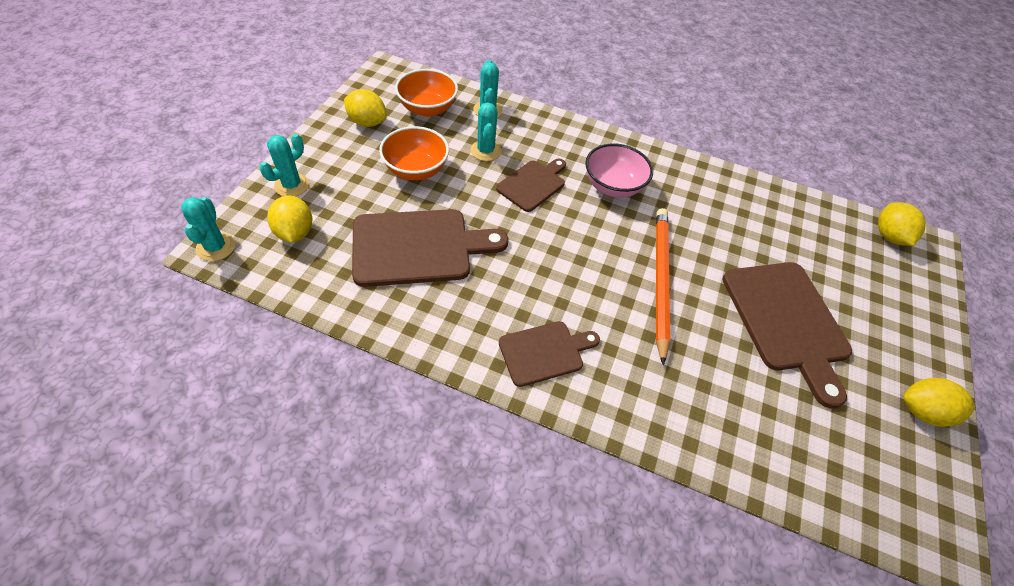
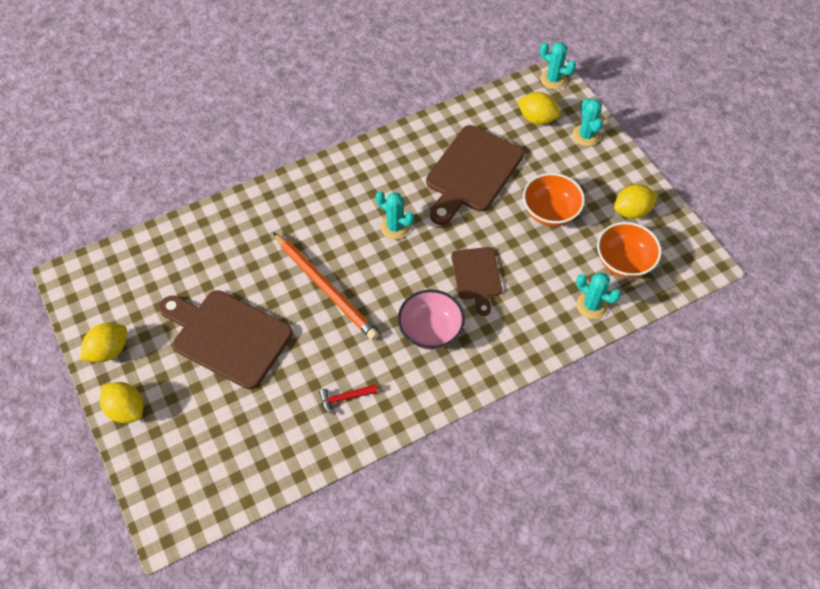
camera: 135 degrees right, 5 degrees up
turquoise cactus [470,102,501,161] -> turquoise cactus moved to [376,191,414,239]
brown cutting board [499,321,600,387] -> none
yellow lemon [878,202,926,246] -> yellow lemon moved to [100,382,143,423]
none -> red hammer [319,384,378,415]

